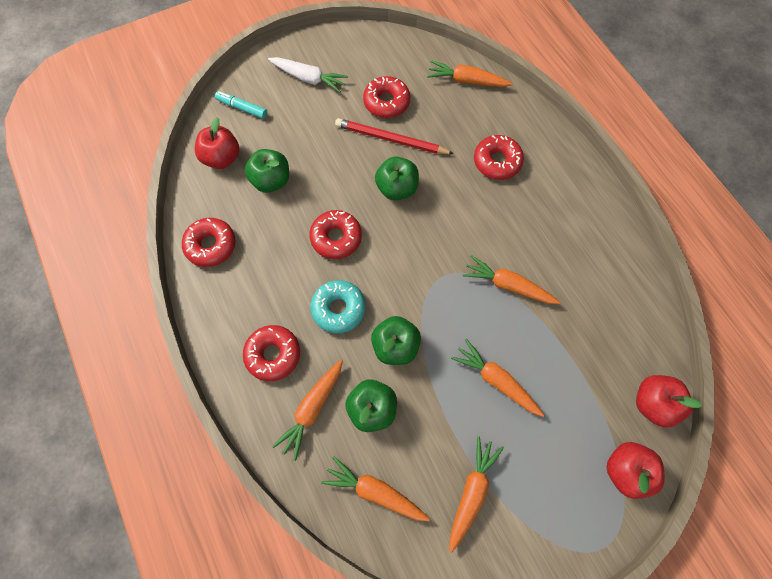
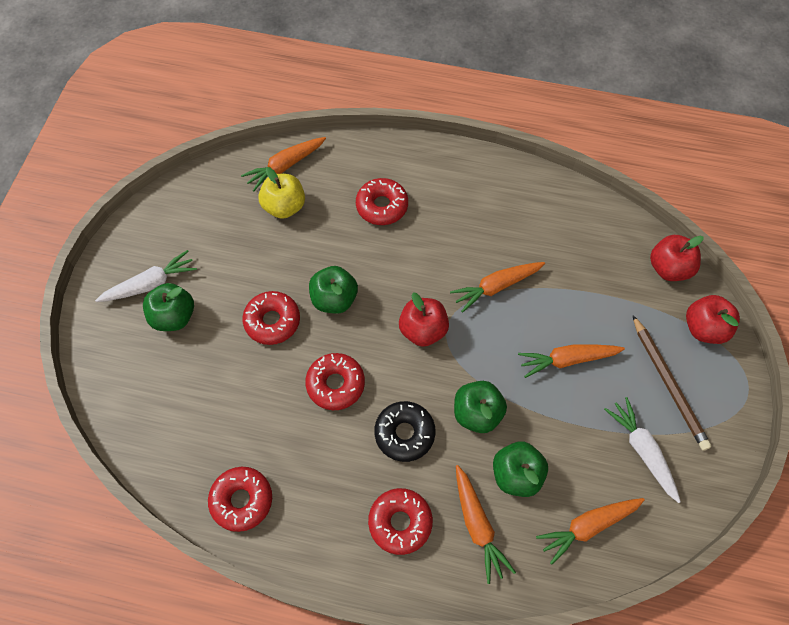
camera: 50 degrees left, 5 degrees down
red apple [195,117,239,169] -> red apple moved to [399,292,449,347]
turquoise marker [215,91,267,119] -> none
green apple [245,149,289,193] -> green apple moved to [143,283,194,331]
turquoise donut [311,280,366,333] -> black donut [374,401,436,462]
red pencil [335,118,454,154] -> none
red donut [363,76,410,118] -> red donut moved to [242,291,300,345]
orange carrot [449,436,504,553] -> white carrot [604,397,681,503]
none -> yellow apple [258,167,305,219]
none -> brown pencil [633,315,712,450]

